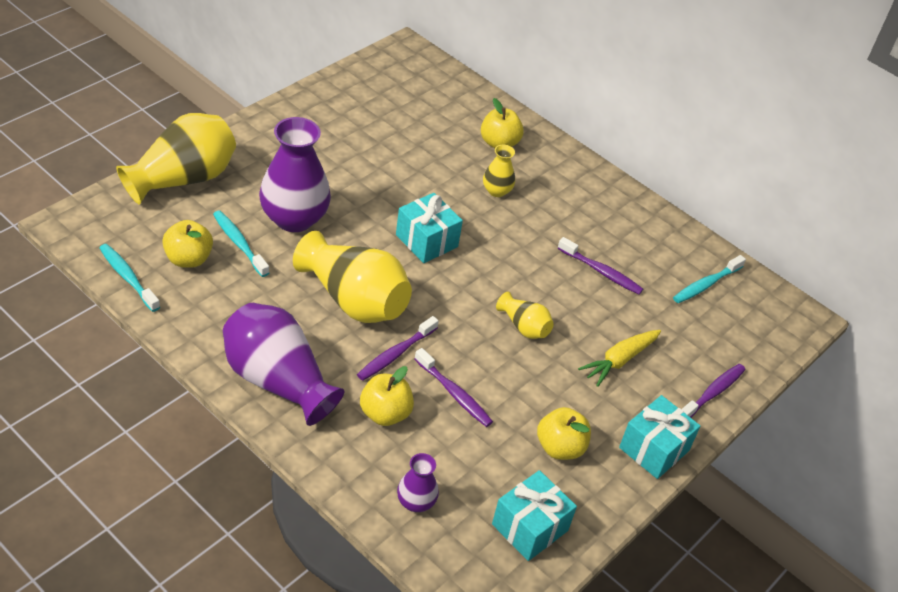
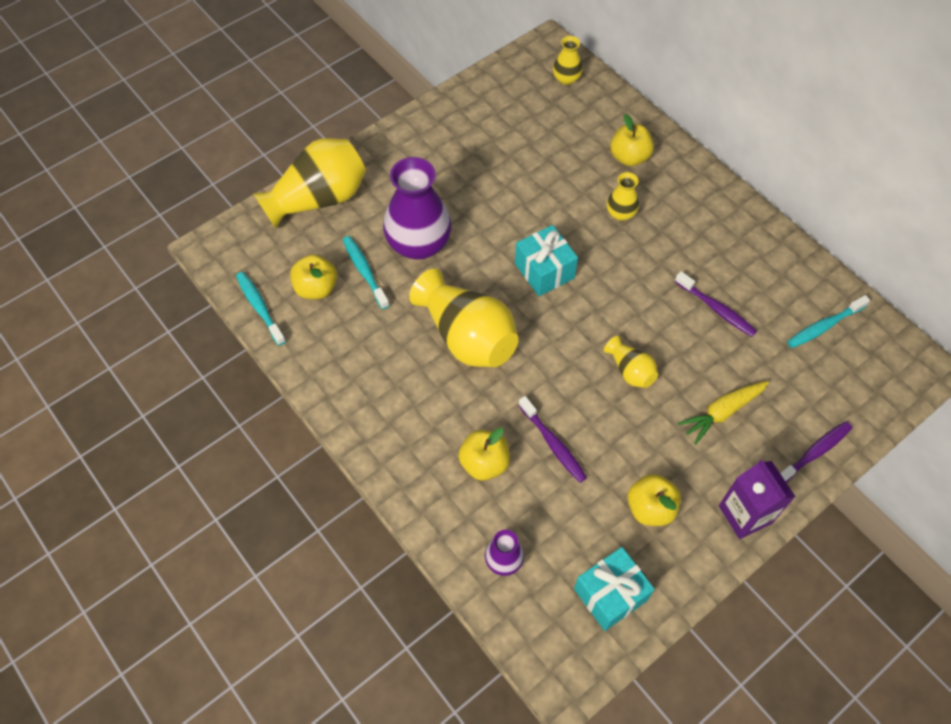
camera: 15 degrees right, 15 degrees up
purple vase [223,303,344,426] -> none
purple toothbrush [357,316,439,381] -> none
turquoise gift [619,395,700,479] -> purple carton [719,460,795,539]
none -> yellow vase [553,36,583,85]

